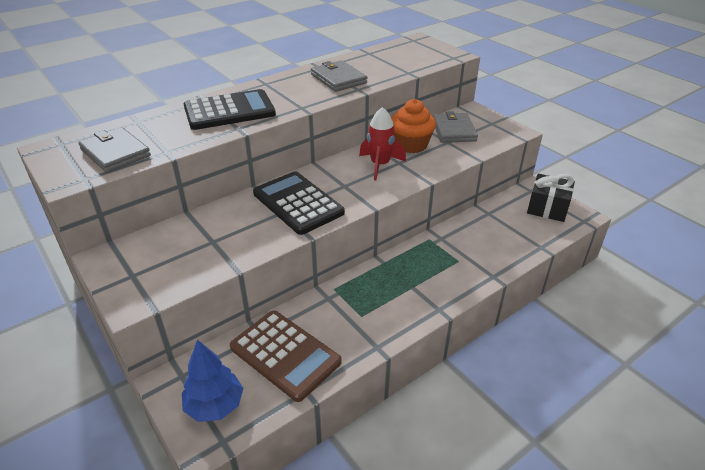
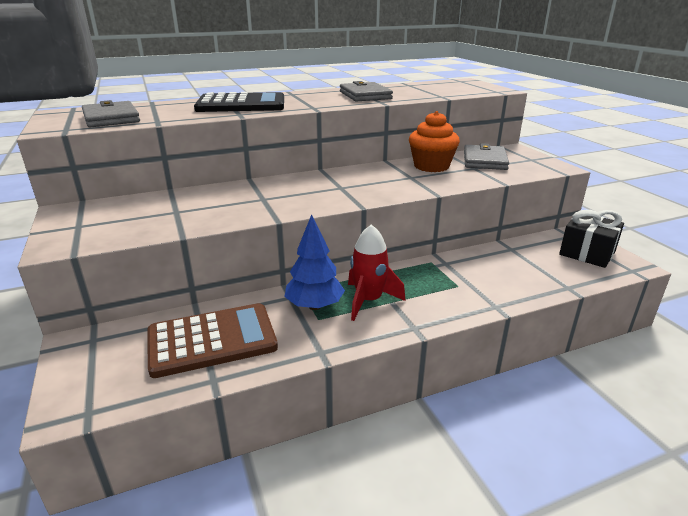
camera: 15 degrees right, 10 degrees down
blue tree [182,339,243,422] -> blue tree moved to [285,214,345,310]
brown calculator [230,311,342,402] -> brown calculator turned 75 degrees counterclockwise [148,303,278,378]
black calculator [253,171,345,235] -> none
red rocket [359,107,406,180] -> red rocket moved to [348,224,405,321]

